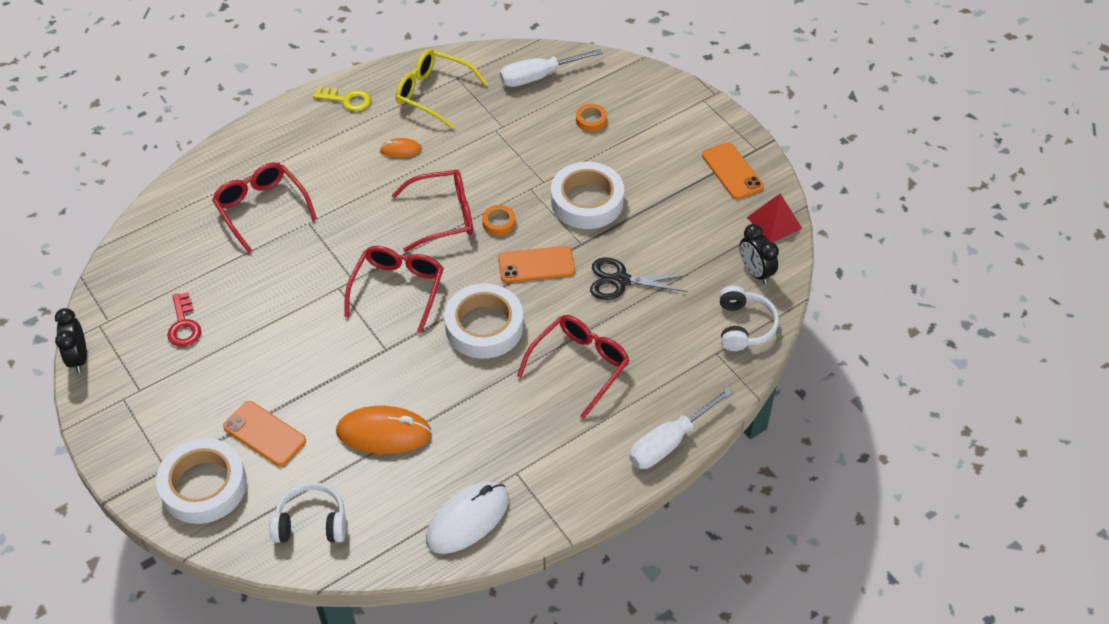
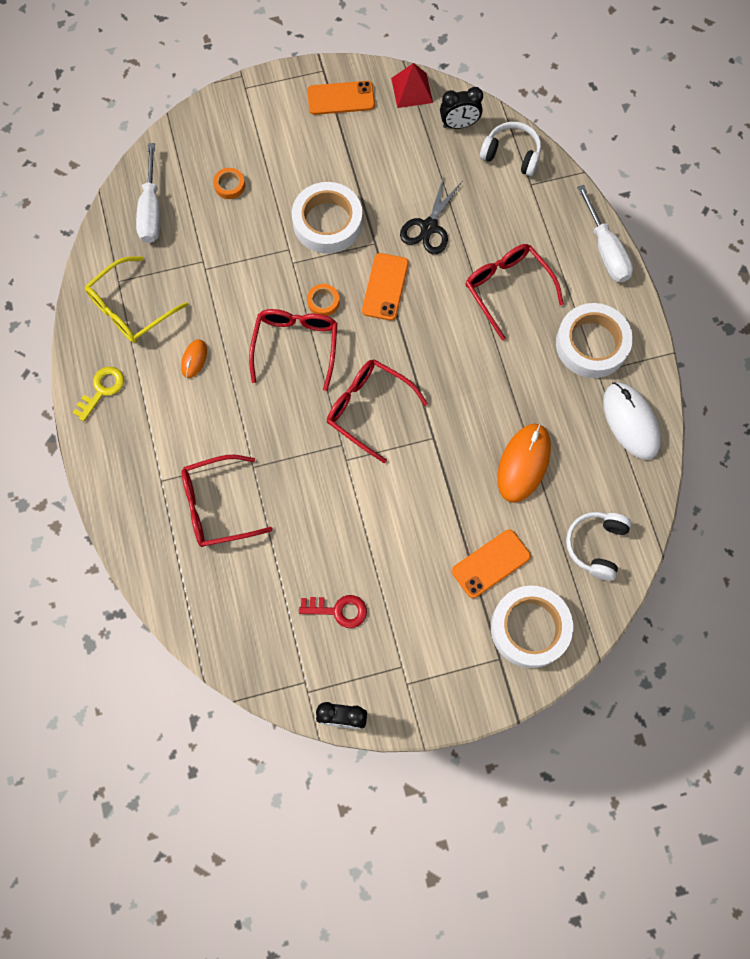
camera: 70 degrees left, 20 degrees up
white tape [444,283,523,359] -> white tape moved to [556,303,633,378]

